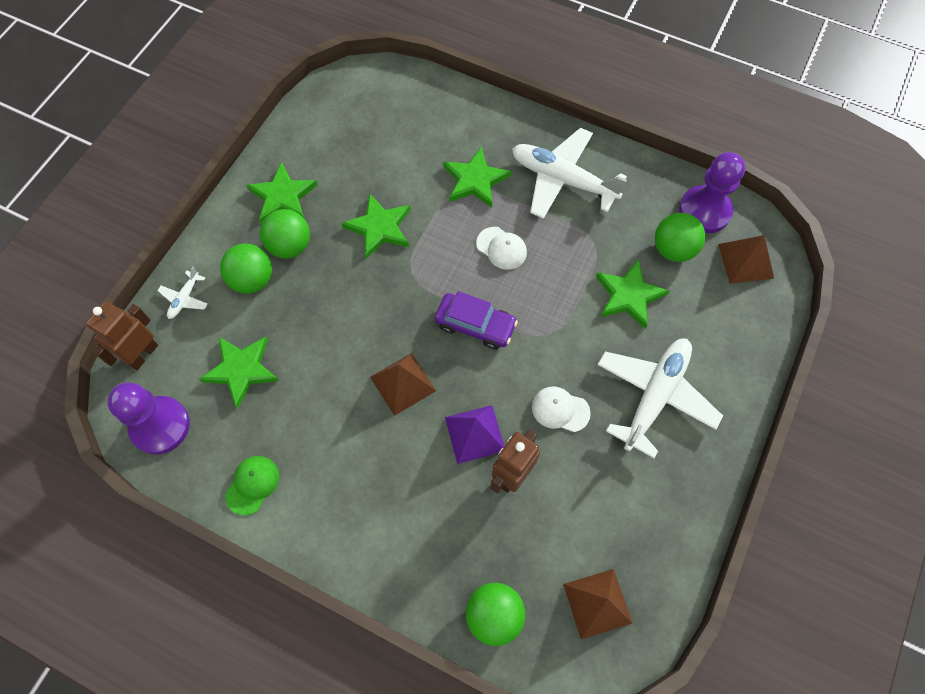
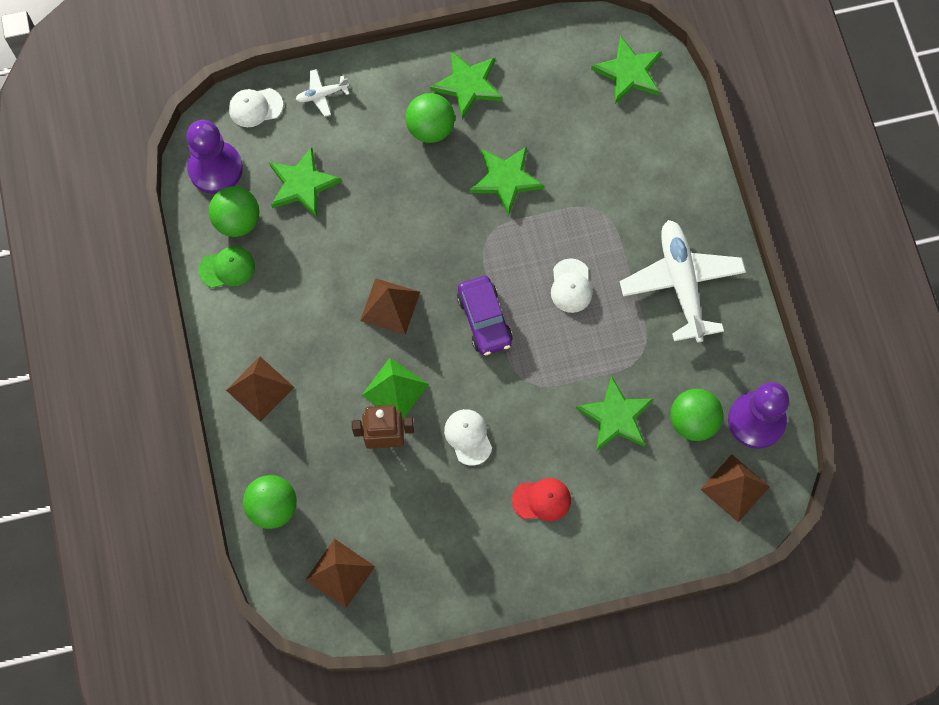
camera: 50 degrees right, 5 degrees up
brown robot [86,301,158,370] -> white cap [229,88,283,127]
green ball [220,244,272,294] -> green ball moved to [209,186,260,237]
green star [443,147,511,208] -> green star moved to [591,36,662,104]
purple pyramid [445,405,505,464] -> green pyramid [361,358,429,419]
white plane [598,339,723,458] -> red cap [512,478,571,521]
none -> brown pyramid [226,357,294,422]

